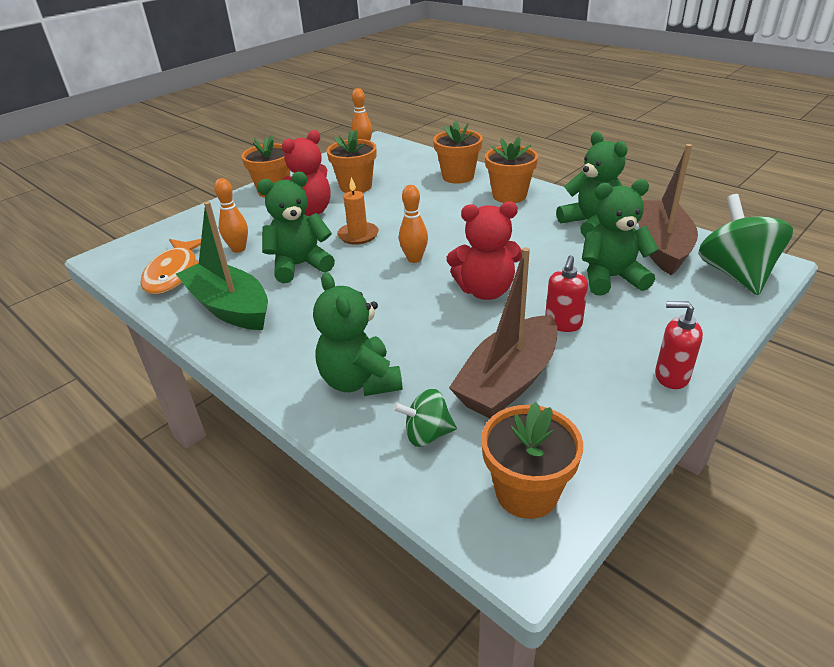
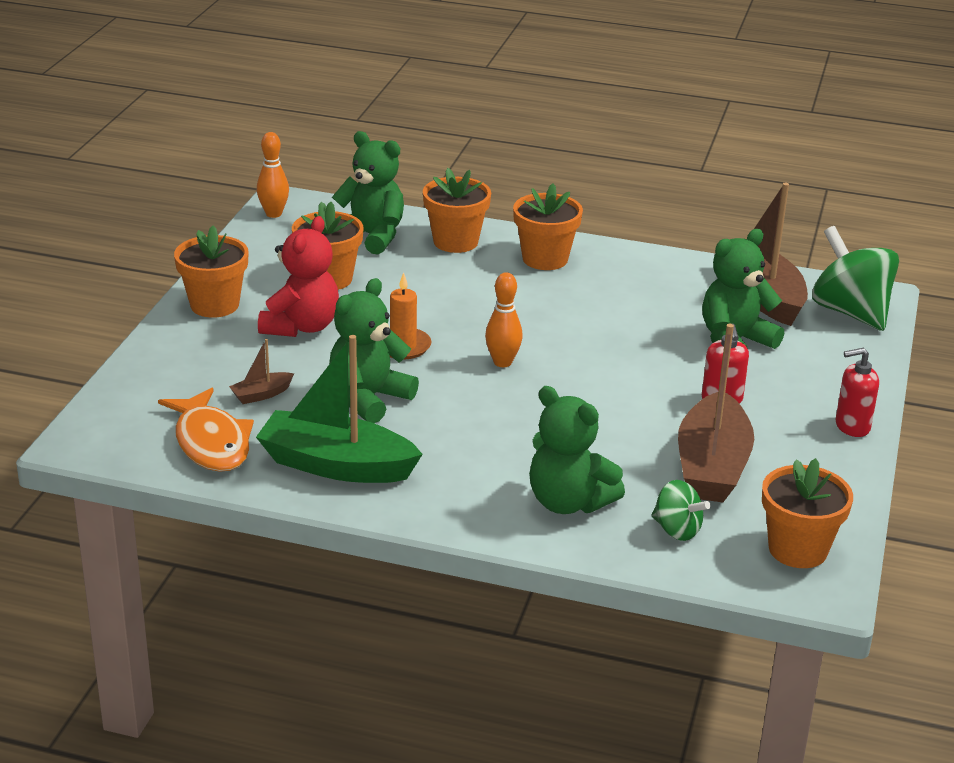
camera: 30 degrees left, 5 degrees down
orange bowling pin [214,178,248,253] -> brown boat [229,339,294,404]
green spinning top [393,389,457,447] -> green spinning top turned 105 degrees counterclockwise [651,480,711,541]
red teddy bear [447,201,522,300] -> none
green teddy bear [556,132,628,237] -> green teddy bear moved to [332,131,404,255]

